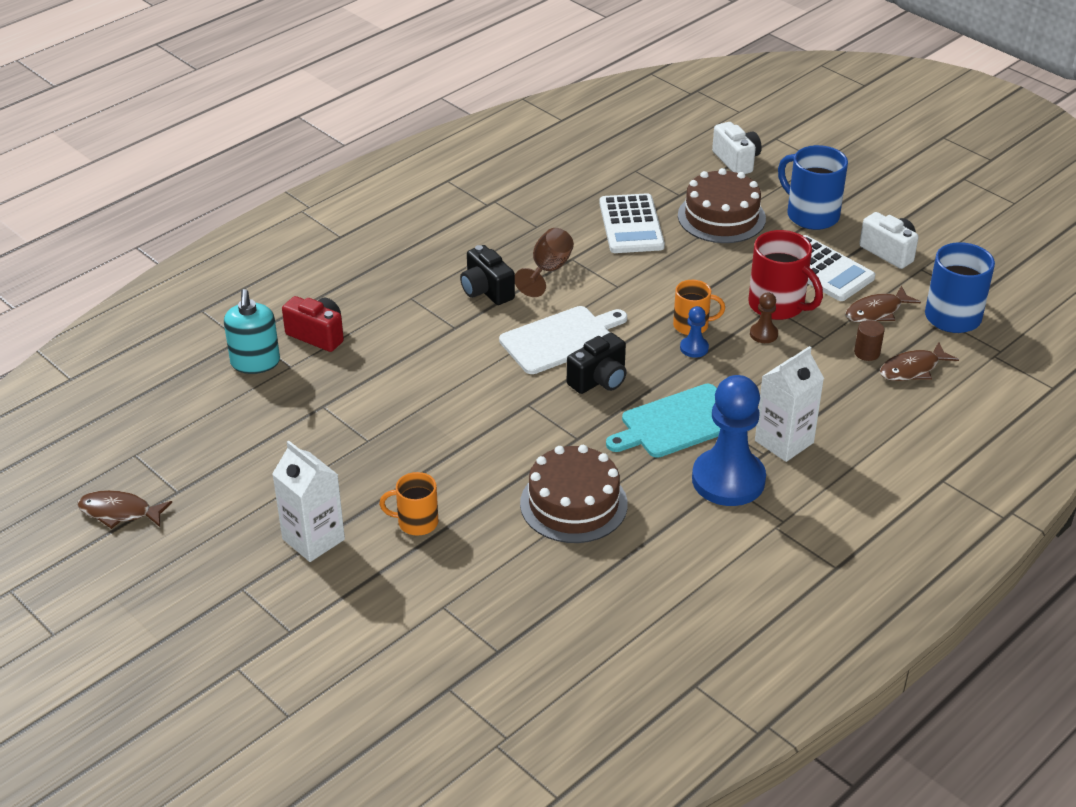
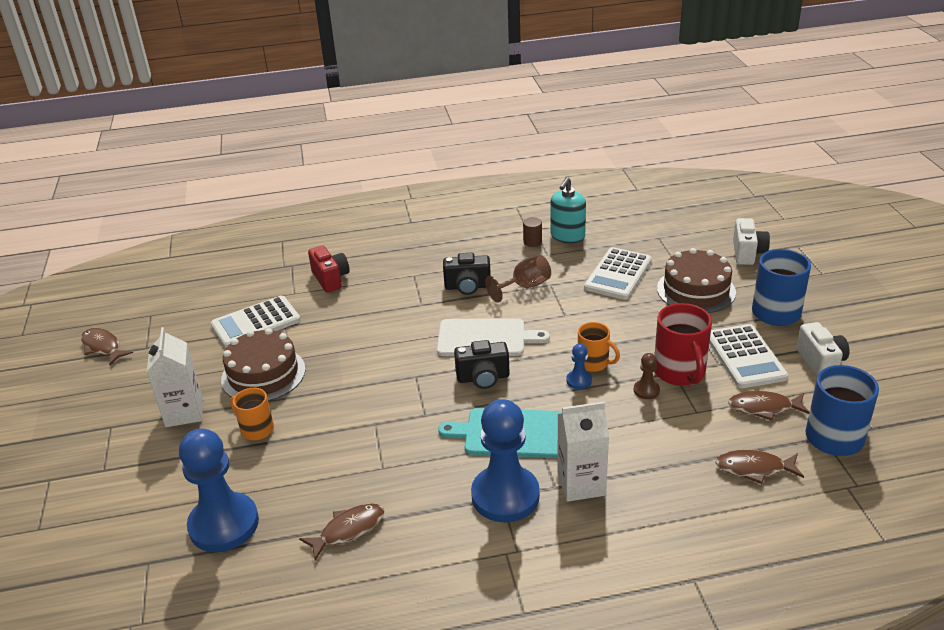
camera: 35 degrees right, 5 degrees down
turquoise soap dispenser [224,289,280,374] -> turquoise soap dispenser moved to [550,177,586,243]
black camera [460,245,515,305] -> black camera turned 90 degrees counterclockwise [443,253,491,295]
brown cake [520,445,628,543] -> brown cake moved to [221,328,306,401]
brown cylinder [854,320,884,361] -> brown cylinder moved to [523,217,542,247]
none -> blue pawn [179,428,259,552]
none -> white calculator [211,296,301,348]
none -> brown fish [299,503,385,561]

